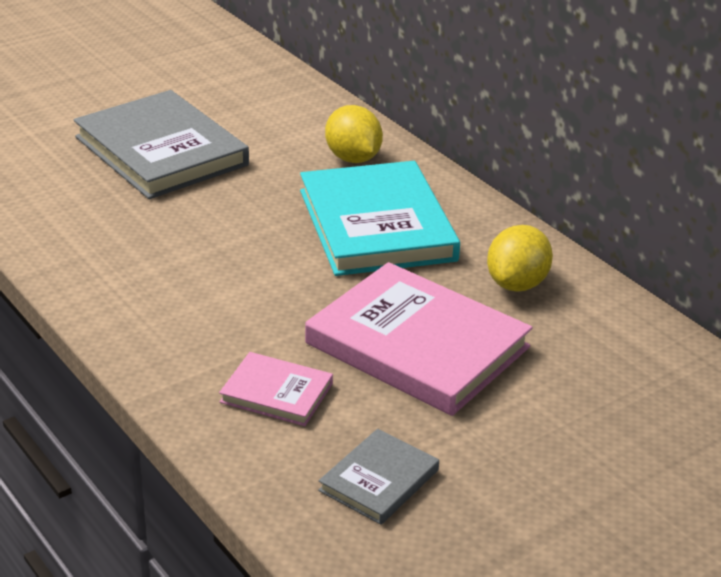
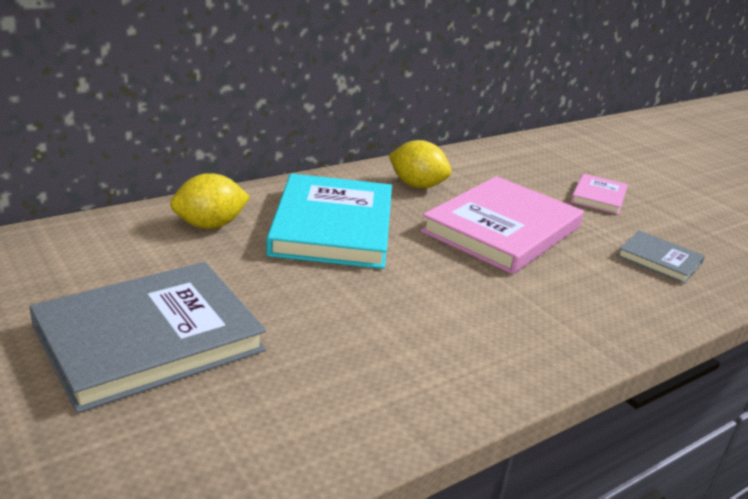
camera: 90 degrees left, 5 degrees down
pink book [219,352,333,426] -> pink book moved to [571,173,628,215]
turquoise book [300,161,460,276] -> turquoise book turned 75 degrees counterclockwise [266,174,392,269]

